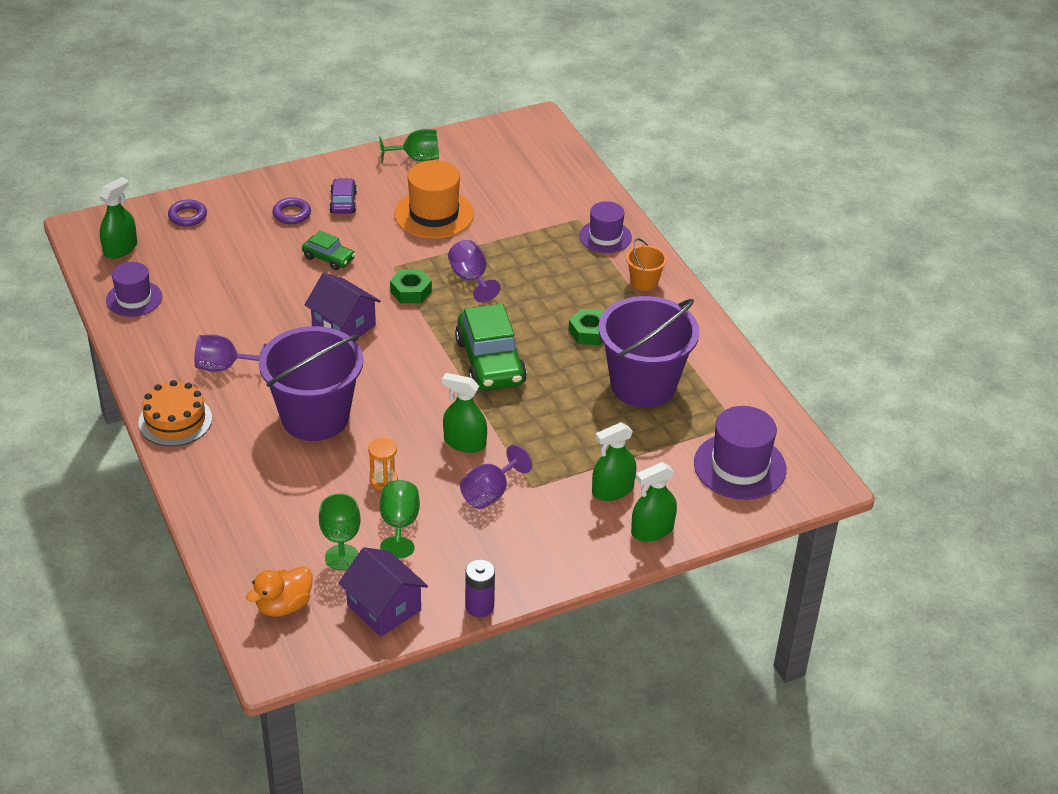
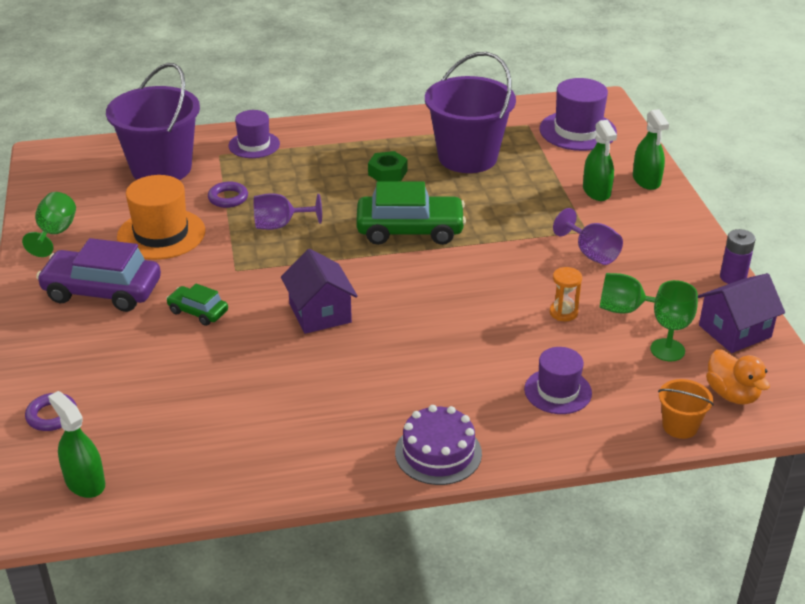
camera: 75 degrees left, 5 degrees down
purple hat [106,262,162,317] -> purple hat moved to [524,347,592,414]
orange cake [138,380,212,446] -> purple cake [395,405,482,485]
purple goblet [194,335,266,372] -> none
purple bucket [259,326,363,441] -> purple bucket moved to [106,63,200,180]
purple ring [272,198,311,224] -> purple ring moved to [208,181,248,208]
green car [302,231,355,270] -> green car turned 105 degrees counterclockwise [166,283,228,326]
purple house [305,273,381,337] -> purple house turned 75 degrees counterclockwise [281,249,358,334]
purple car [329,178,357,214] -> purple car [36,238,161,312], size x1.93
green nut [390,269,432,303] -> none
green spray bottle [442,373,487,453] -> none
orange bucket [626,238,667,291] -> orange bucket moved to [658,379,714,439]

